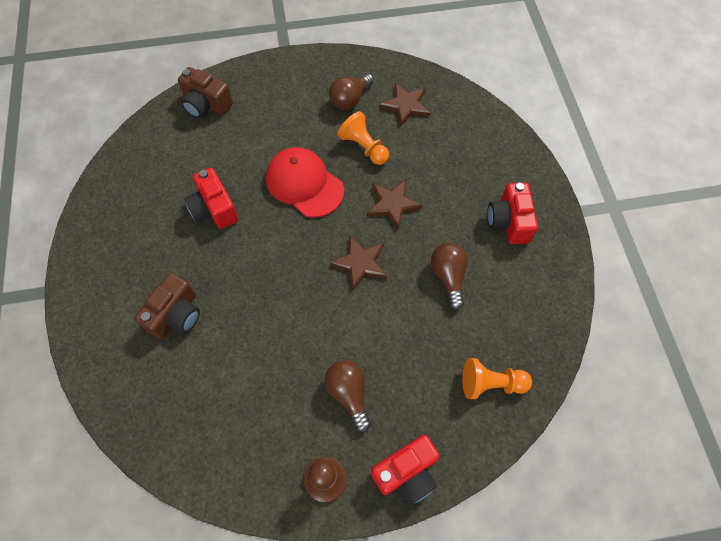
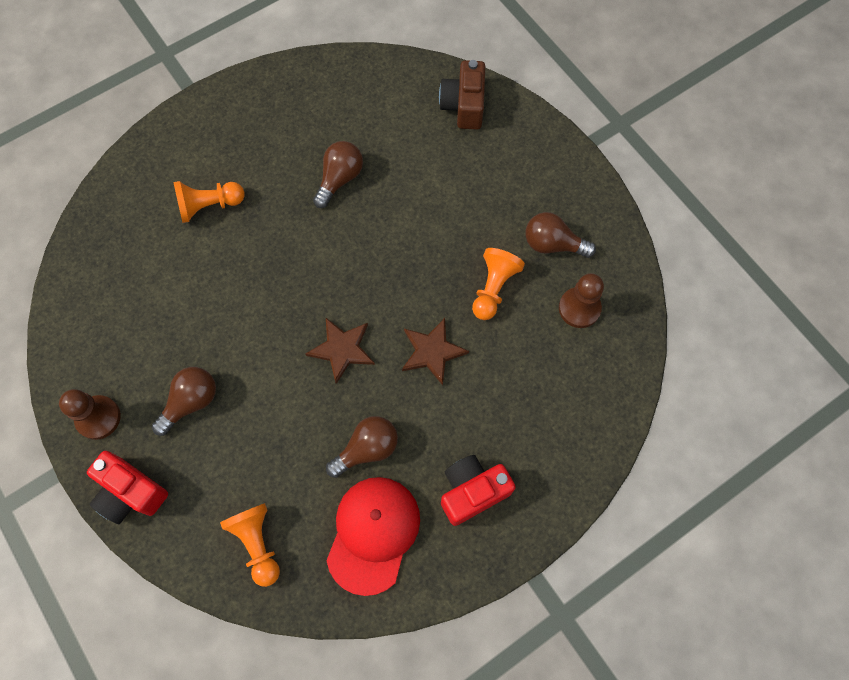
camera: 65 degrees right, 5 degrees up
brown camera [134,273,200,339] -> orange pawn [173,181,245,223]
red camera [184,168,238,229] -> brown light bulb [313,141,363,208]
red cap [266,147,344,218] -> red cap moved to [326,477,420,596]
brown star [379,83,430,126] -> brown pawn [559,273,604,328]

